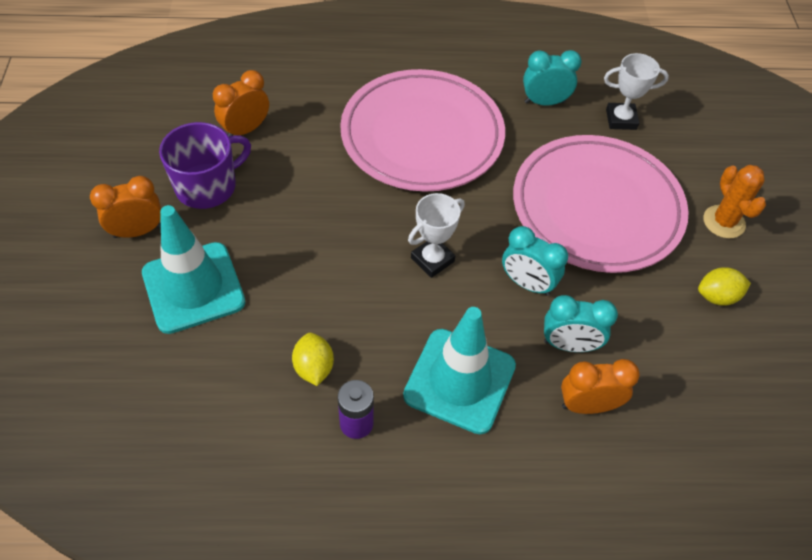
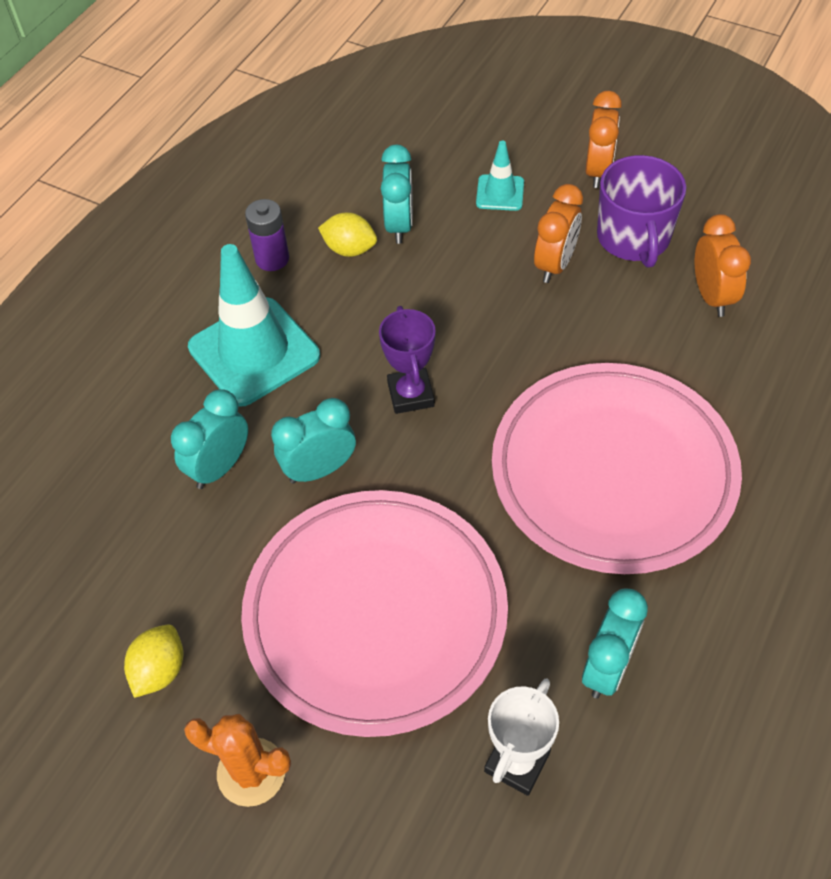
camera: 125 degrees right, 0 degrees up
turquoise traffic cone [142,205,245,334] -> turquoise traffic cone [476,141,524,211], size x0.49
white trophy [408,193,465,278] -> purple trophy [379,306,436,414]
orange clock [561,359,640,414] -> orange clock moved to [534,184,583,283]
none -> turquoise clock [381,145,413,244]

